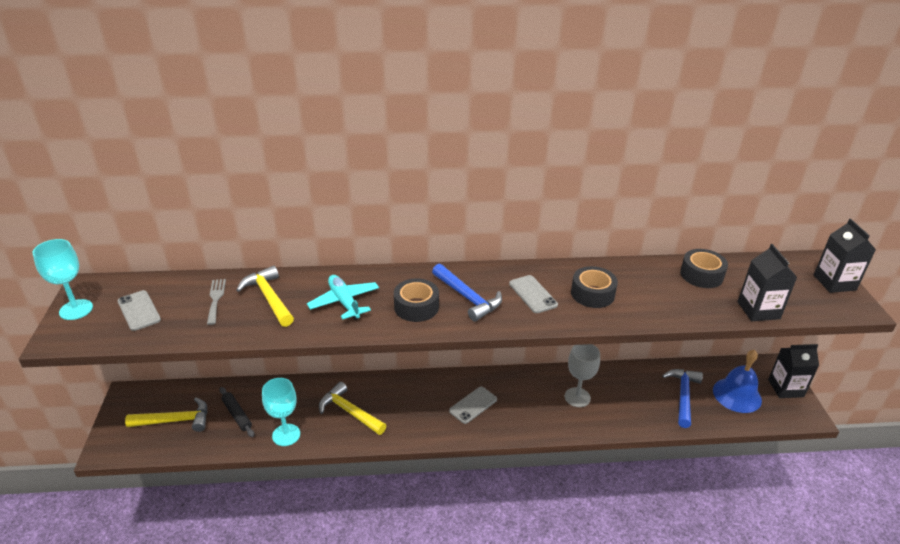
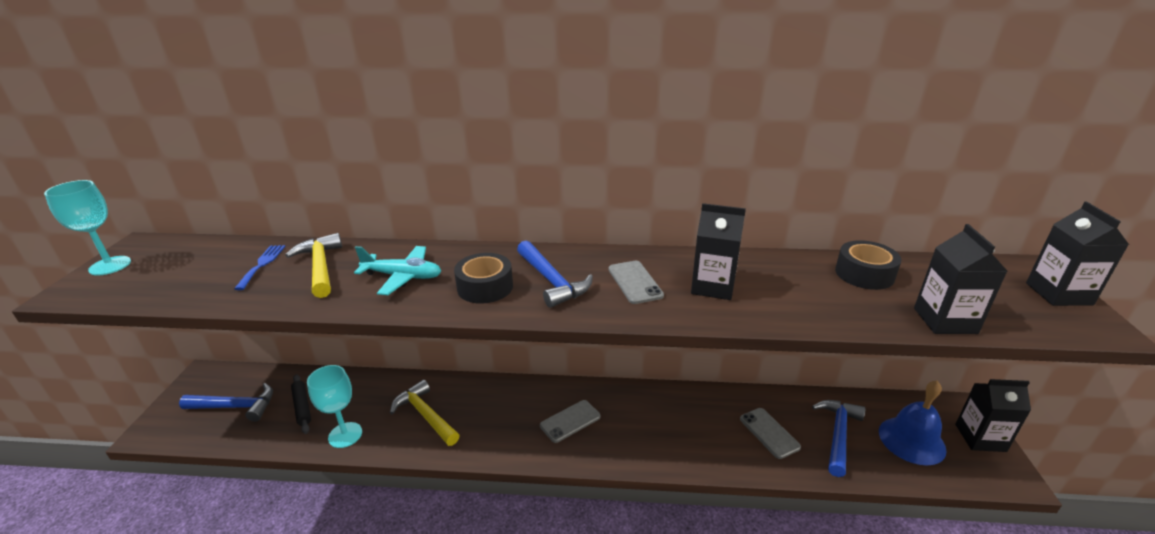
camera: 10 degrees right, 5 degrees down
grey phone [117,290,161,331] -> grey phone moved to [740,408,801,459]
yellow hammer [125,397,207,432] -> blue hammer [179,383,273,422]
grey fork [207,279,226,325] -> blue fork [234,245,286,290]
turquoise plane [307,275,379,320] -> turquoise plane turned 120 degrees clockwise [354,246,441,295]
grey goblet [565,344,600,407] -> none
black tape [571,266,618,308] -> black carton [691,203,746,300]

